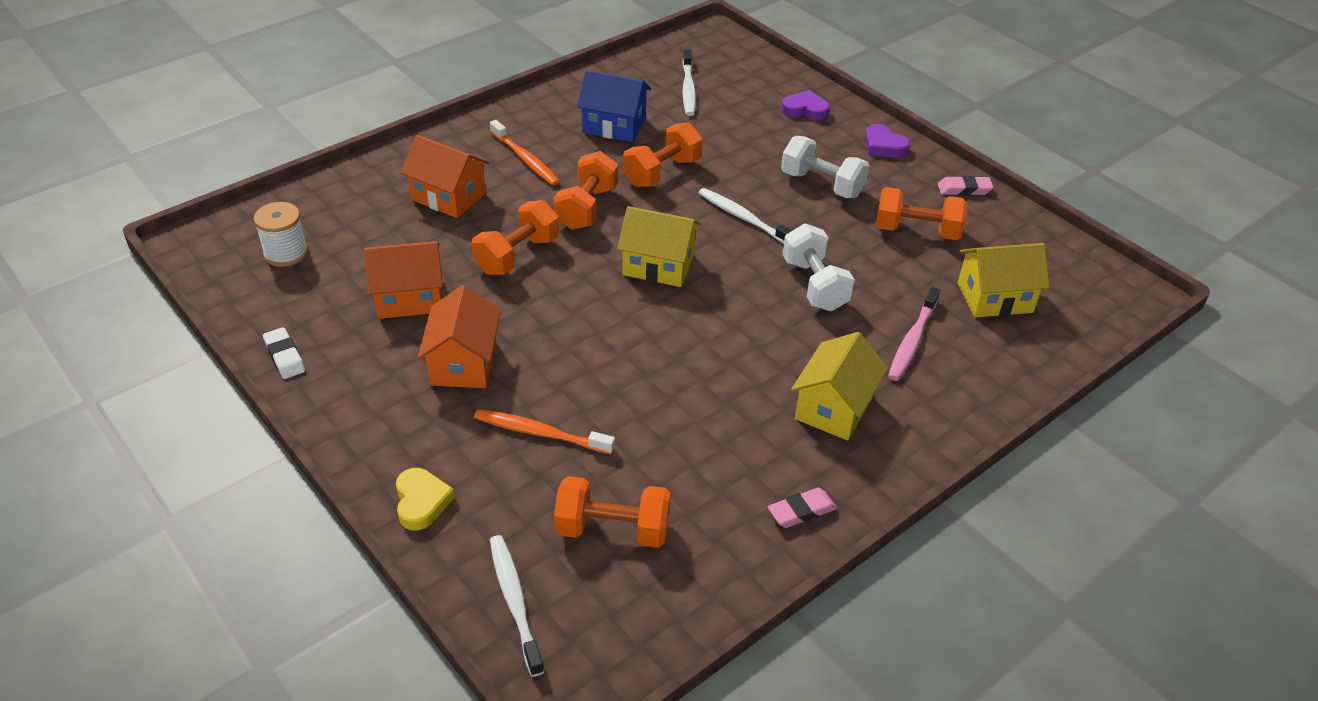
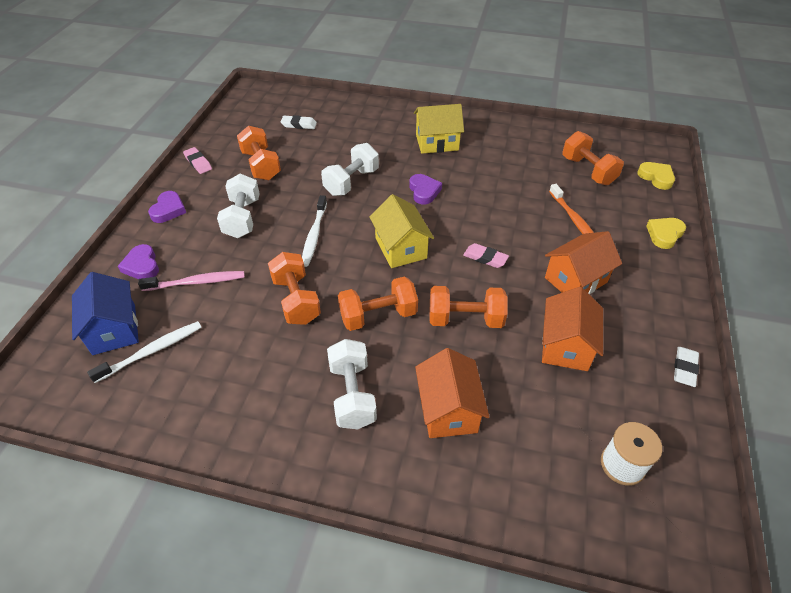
camera: 125 degrees left, 5 degrees up
orange house [364,241,443,319] -> orange house turned 60 degrees clockwise [542,287,603,371]
orange toothbrush [490,120,560,186] -> white dumbbell [327,339,377,429]
white toothbrush [490,535,544,677] -> yellow heart [637,162,675,190]
blue house [577,70,651,142] -> blue house moved to [72,272,139,355]
orange dumbbell [623,122,703,187] -> orange dumbbell turned 60 degrees clockwise [268,252,321,325]
pink eraser [768,488,837,528] -> pink eraser moved to [463,243,509,268]
pink toothbrush [888,287,940,381] -> pink toothbrush moved to [138,271,245,291]
yellow house [958,243,1050,317] -> white eraser [281,115,317,129]
none -> purple heart [409,174,442,205]

